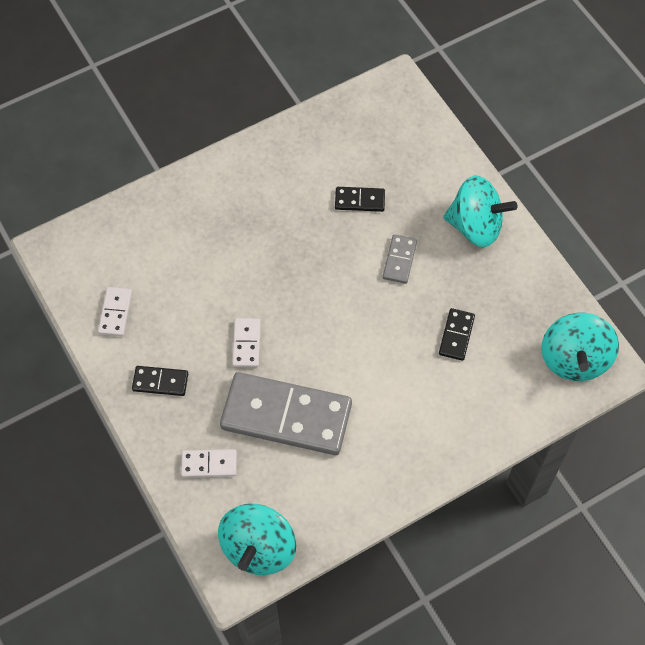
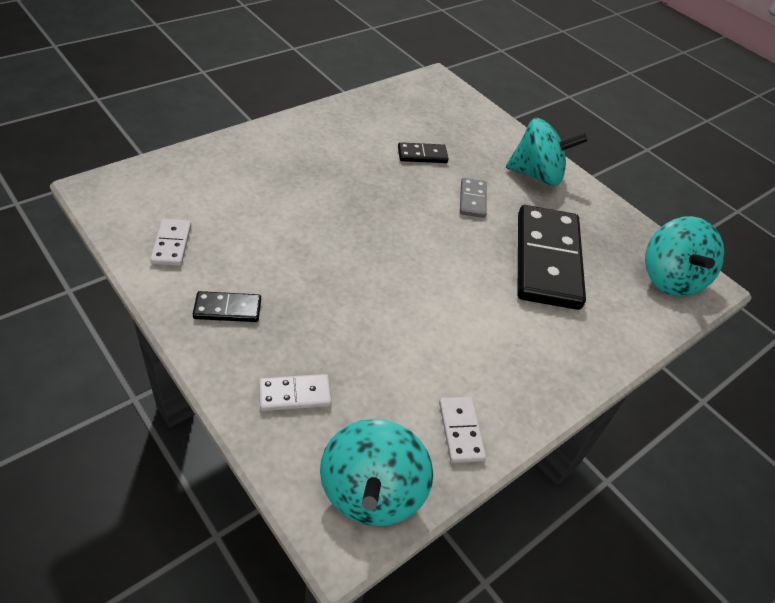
camera: 15 degrees left, 15 degrees down
grey domino [220,372,352,455] -> none
white domino [232,318,261,368] -> white domino moved to [439,397,486,463]
black domino [439,308,475,361] -> black domino [518,205,586,310], size x2.27

